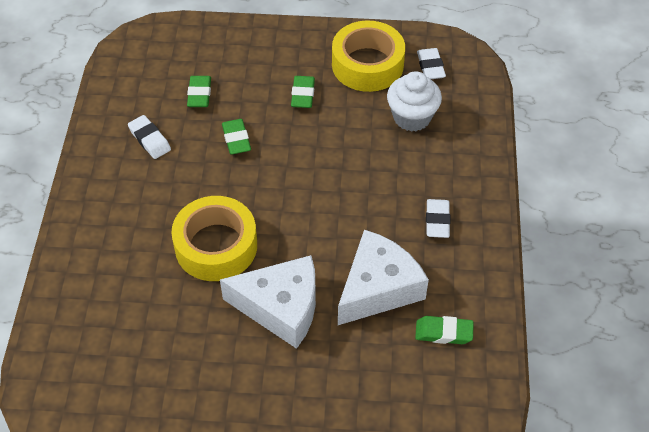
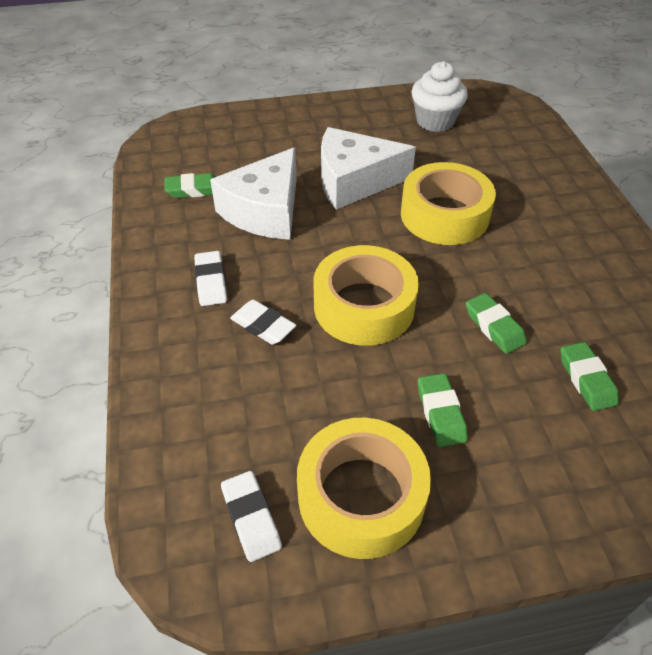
camera: 165 degrees right, 5 degrees down
white eraser [128,115,171,159] -> white eraser moved to [230,300,296,345]
white cupcake [387,71,442,132] -> white cupcake moved to [411,61,468,132]
none -> yellow tape [314,245,419,346]

